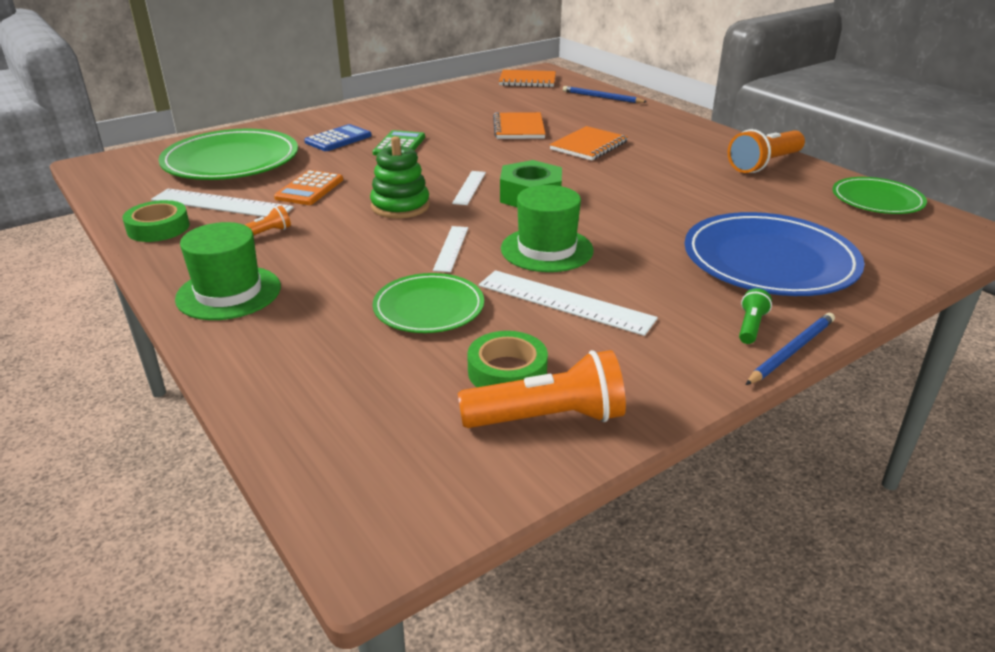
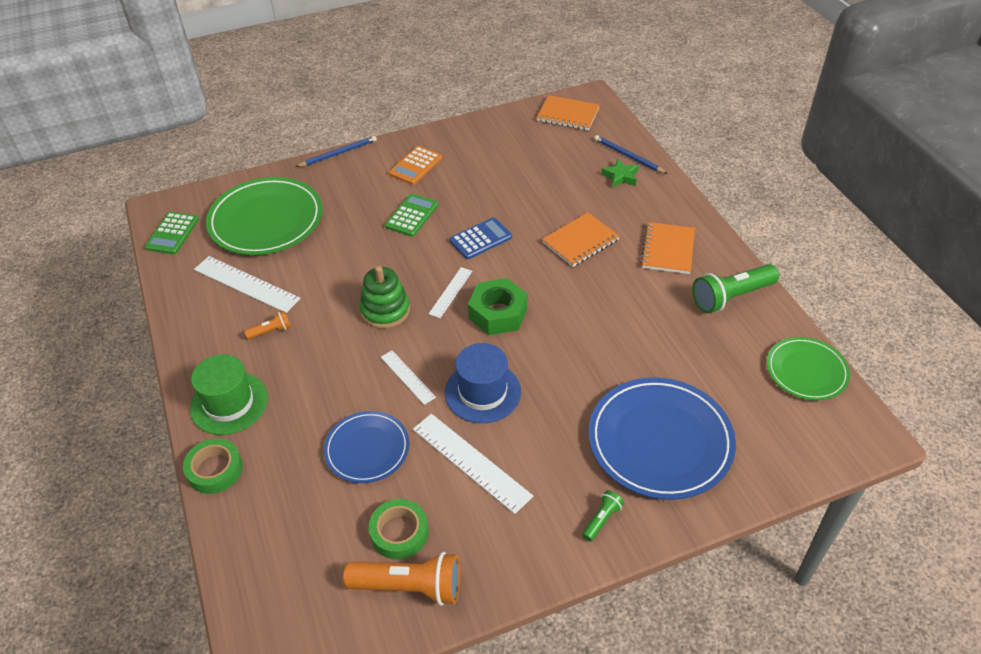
camera: 15 degrees right, 15 degrees up
green tape [122,200,190,242] -> green tape moved to [183,438,243,494]
orange calculator [274,170,343,205] -> orange calculator moved to [389,146,442,185]
blue calculator [304,124,372,151] -> blue calculator moved to [449,217,512,259]
green plate [373,273,484,333] -> blue plate [324,411,409,483]
white ruler [433,226,468,272] -> white ruler turned 60 degrees counterclockwise [381,350,436,405]
orange notebook [493,112,545,139] -> orange notebook moved to [641,222,695,274]
green hat [501,185,594,272] -> blue hat [445,343,521,423]
orange flashlight [728,129,805,173] -> green flashlight [692,264,779,313]
blue pencil [746,313,835,385] -> blue pencil moved to [296,136,377,167]
none -> green calculator [145,212,199,254]
none -> green star [601,158,639,188]

